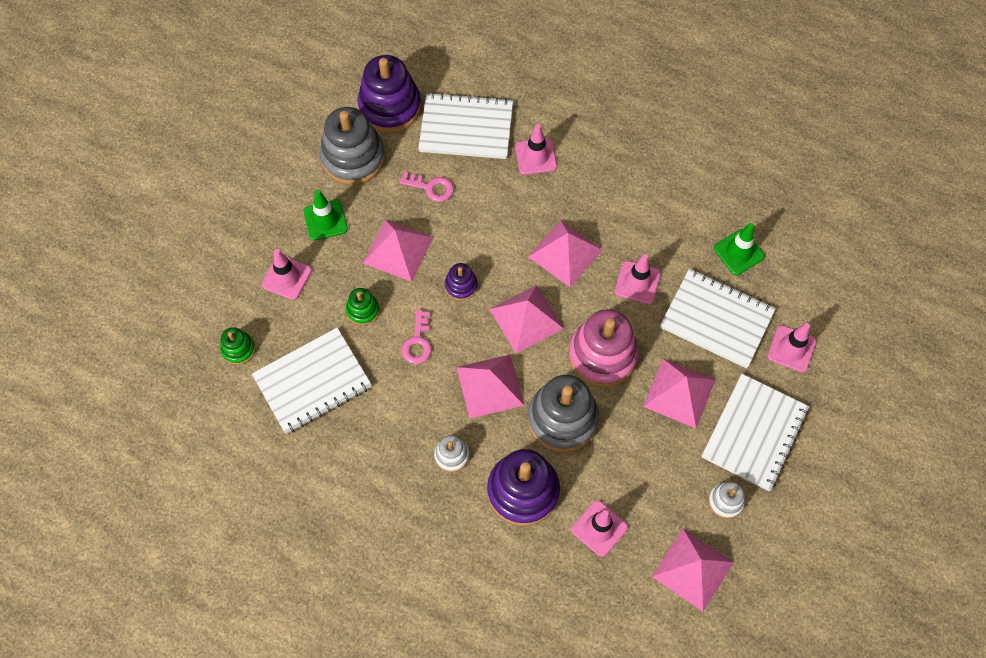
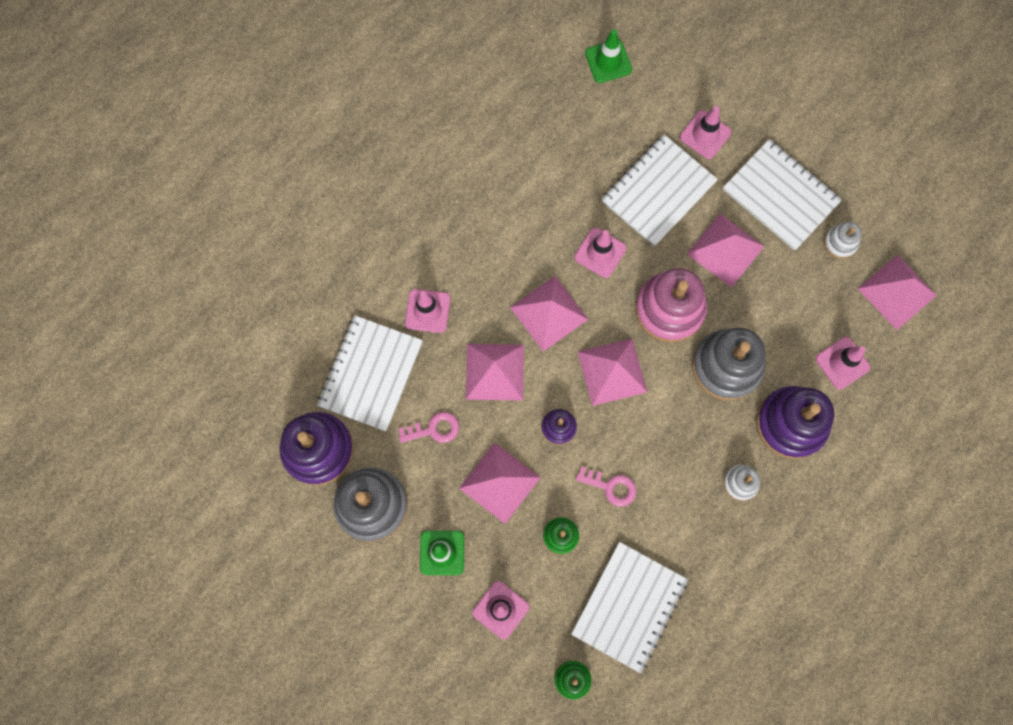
camera: 75 degrees left, 10 degrees up
white notebook [252,328,372,434] -> white notebook turned 45 degrees clockwise [571,542,688,674]
pink key [399,172,454,202] -> pink key turned 45 degrees clockwise [398,412,459,443]
pink pyramid [456,355,524,419] -> pink pyramid moved to [466,344,524,400]
green traffic cone [714,223,765,275] -> green traffic cone moved to [585,29,632,83]

